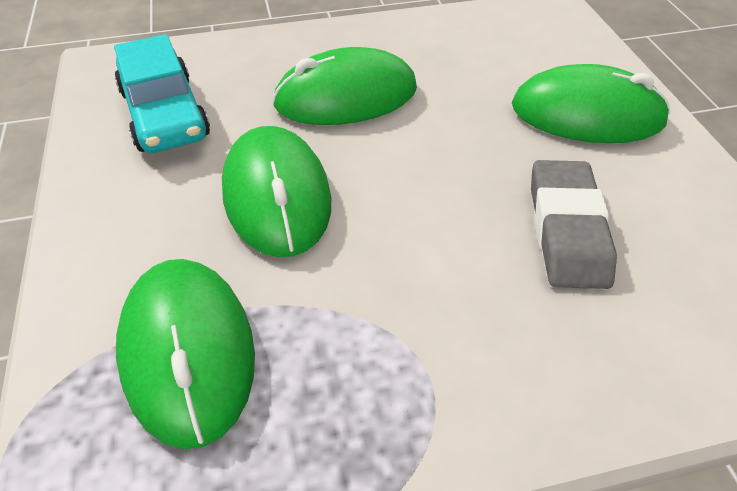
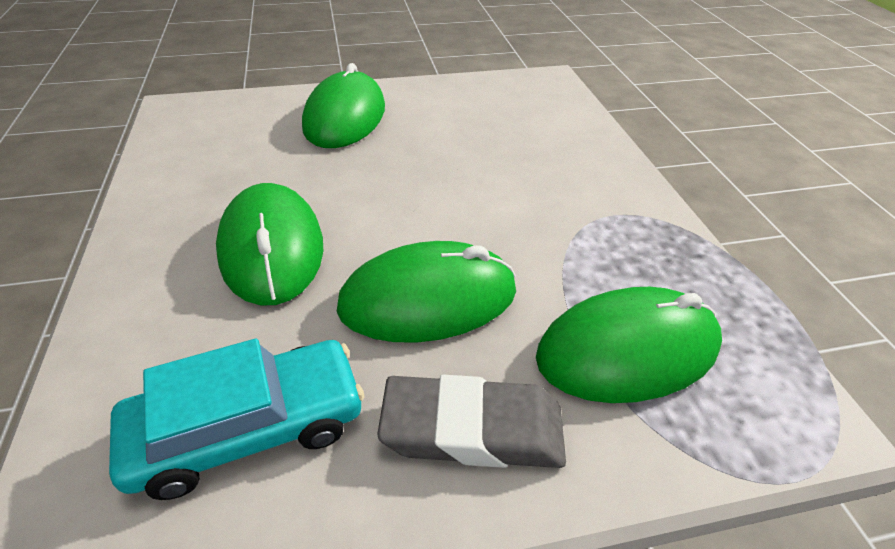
camera: 90 degrees left, 5 degrees down
grey eraser [531,160,617,289] -> grey eraser moved to [377,375,566,468]

